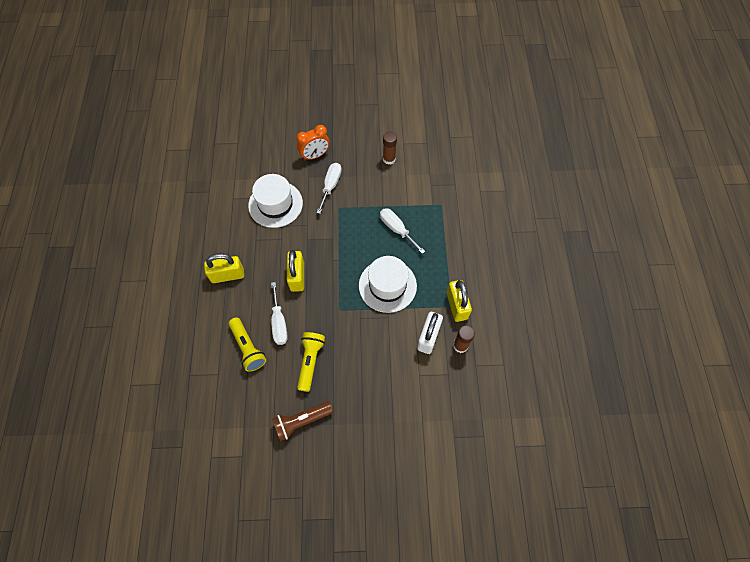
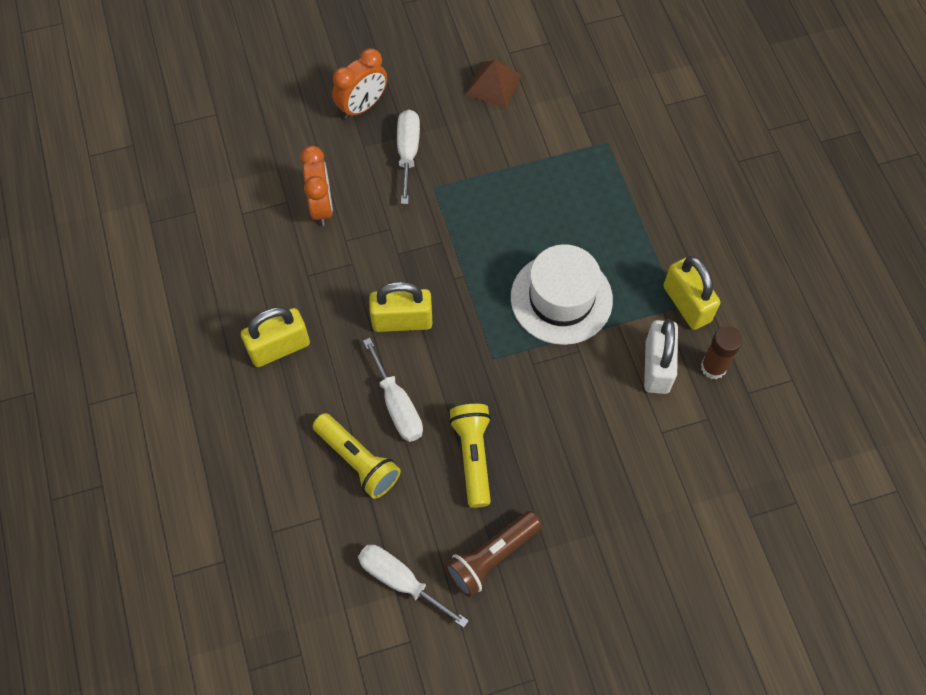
camera: 15 degrees left, 0 degrees up
white hat [248,174,303,228] -> orange clock [300,146,333,226]
yellow padlock [287,250,304,292] -> yellow padlock turned 75 degrees counterclockwise [369,281,432,332]
white screwdriver [380,208,425,254] -> white screwdriver moved to [358,545,469,628]
brown glue stick [383,132,397,165] -> brown pyramid [466,60,521,108]

